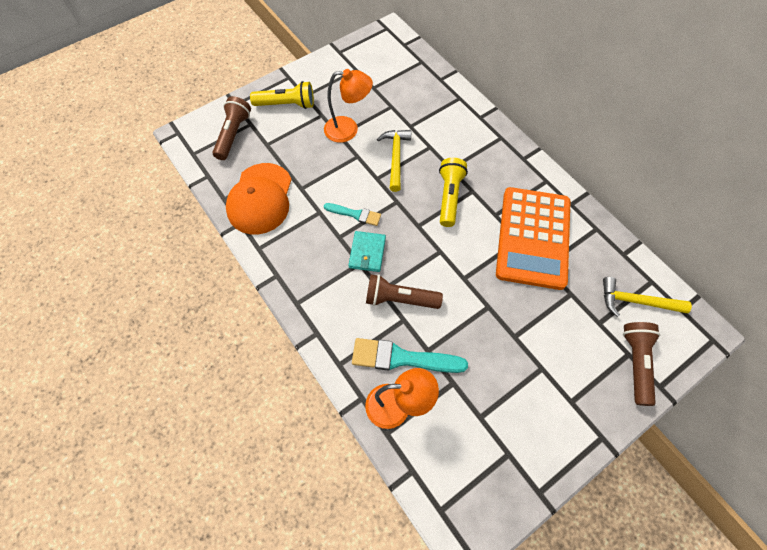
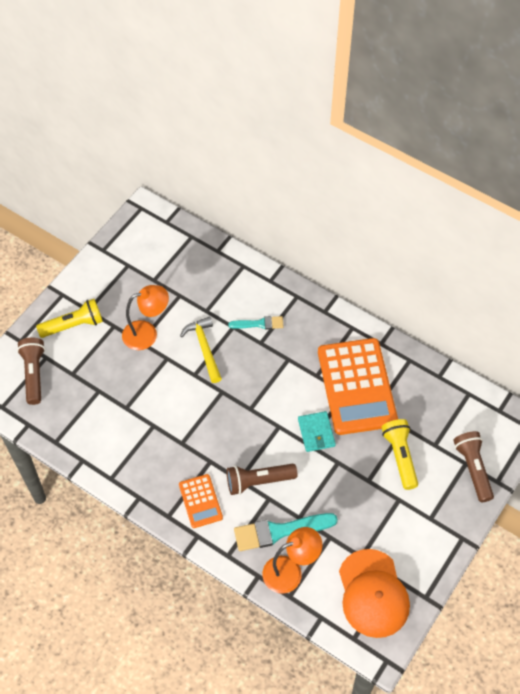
camera: 20 degrees left, 5 degrees down
orange cap [226,163,292,234] -> orange cap moved to [339,549,410,638]
turquoise brush [324,203,381,226] -> turquoise brush moved to [228,316,283,330]
turquoise wallet [349,231,386,272] -> turquoise wallet moved to [298,411,336,452]
yellow flashlight [439,158,468,227] -> yellow flashlight moved to [382,419,418,490]
yellow hammer [603,277,692,317] -> none
none -> orange calculator [179,474,223,528]

